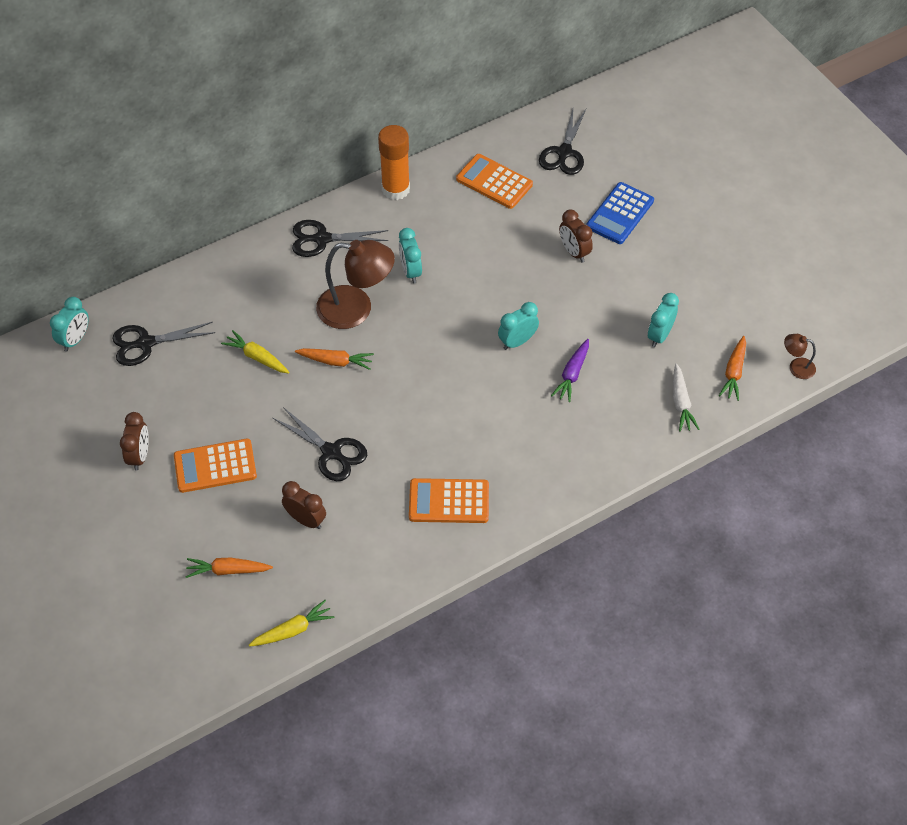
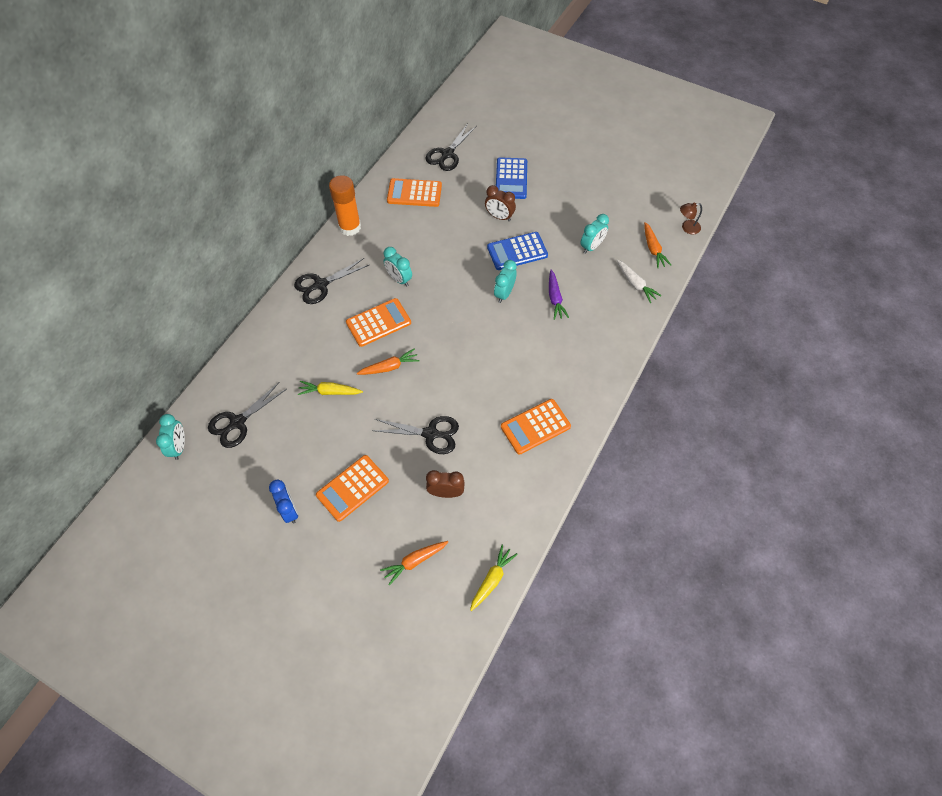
camera: 30 degrees left, 5 degrees up
brown clock [120,412,149,471] -> blue clock [269,480,298,523]
brown lamp [316,240,395,329] -> orange calculator [346,298,411,347]
black scissors [539,109,586,175] -> black scissors turned 45 degrees clockwise [426,124,477,171]
turquoise clock [648,293,679,347] -> turquoise clock turned 135 degrees counterclockwise [581,214,609,254]
none -> blue calculator [487,232,548,270]

